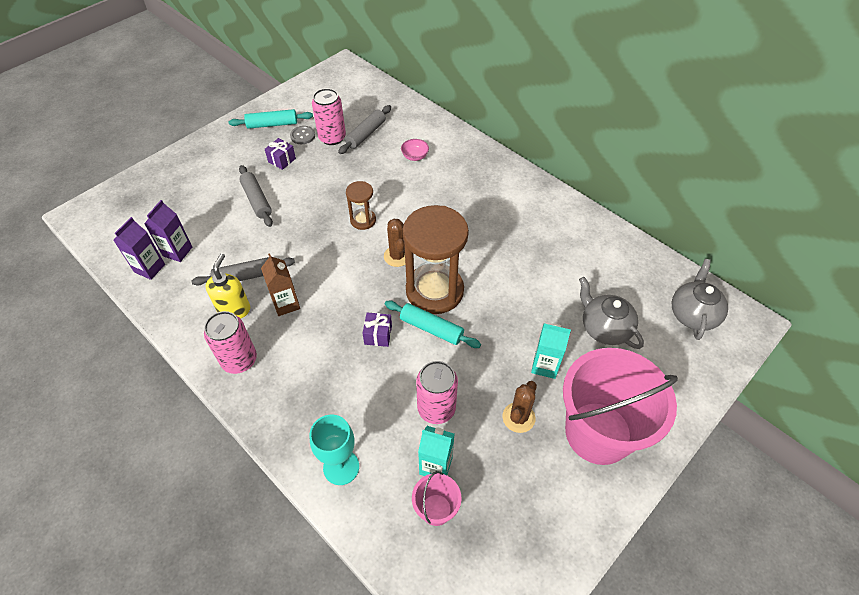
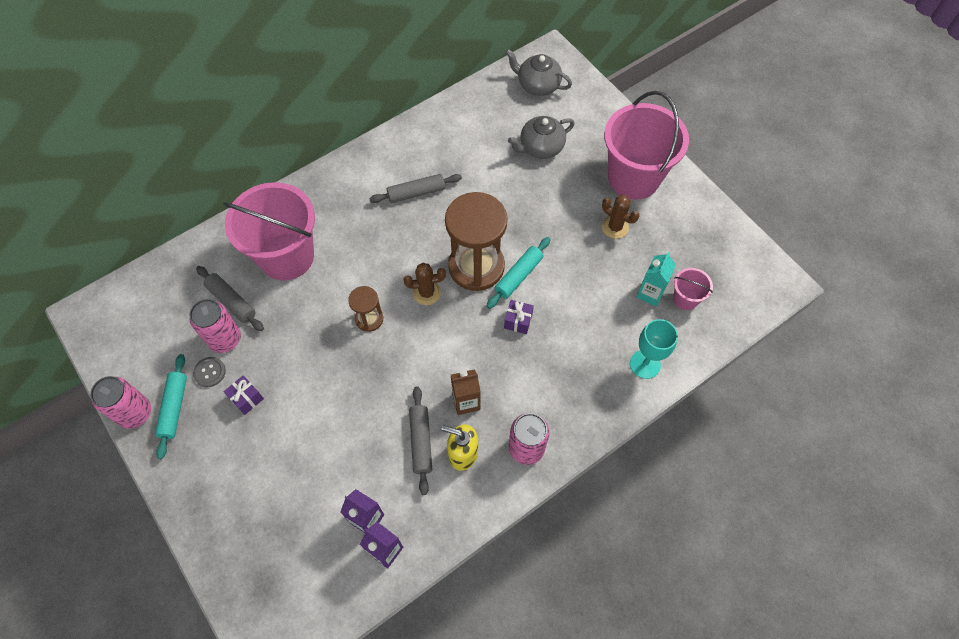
camera: 80 degrees left, 10 degrees up
grey rolling pin [239,165,273,227] -> grey rolling pin moved to [369,174,462,203]
pink bowl [401,139,429,161] -> pink bucket [223,182,315,281]
pink can [416,361,458,424] -> pink can moved to [90,376,151,429]
turquoise carton [531,323,571,379] -> none

